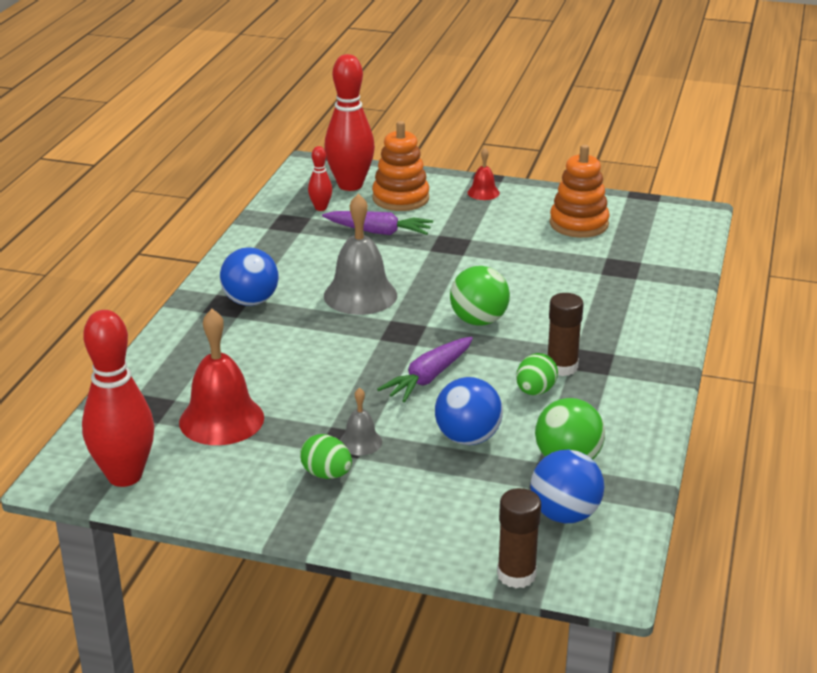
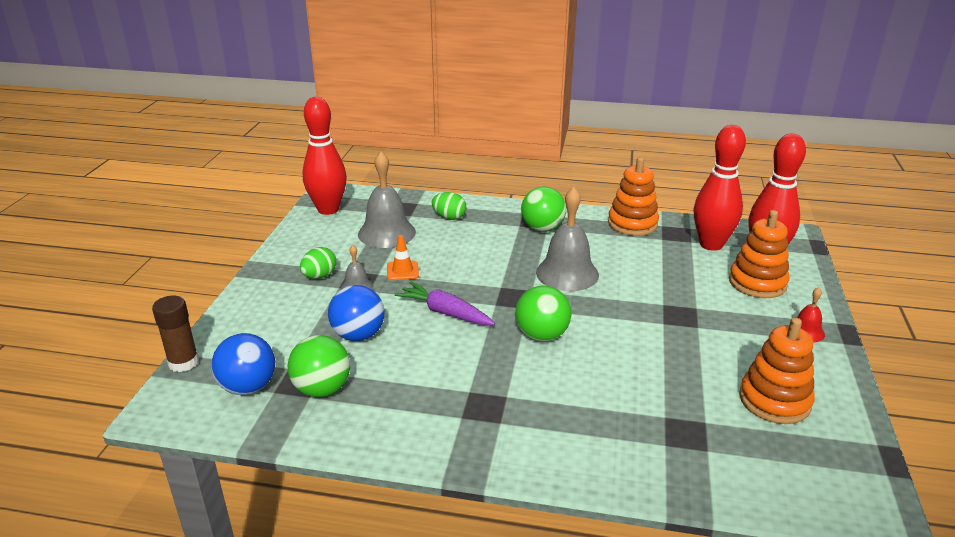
camera: 85 degrees right, 0 degrees up
red bell [179,309,264,445] -> grey bell [358,152,416,248]
blue ball [220,247,279,306] -> green ball [521,186,566,232]
red bowling pin [308,146,332,211] -> red bowling pin [694,125,746,251], size x2.11
purple carrot [322,211,433,235] -> none
green egg [516,353,558,395] -> green egg moved to [431,192,466,220]
brown glue stick [548,293,584,376] -> none
none -> orange traffic cone [387,235,419,280]
none -> orange stacking toy [608,157,659,236]

